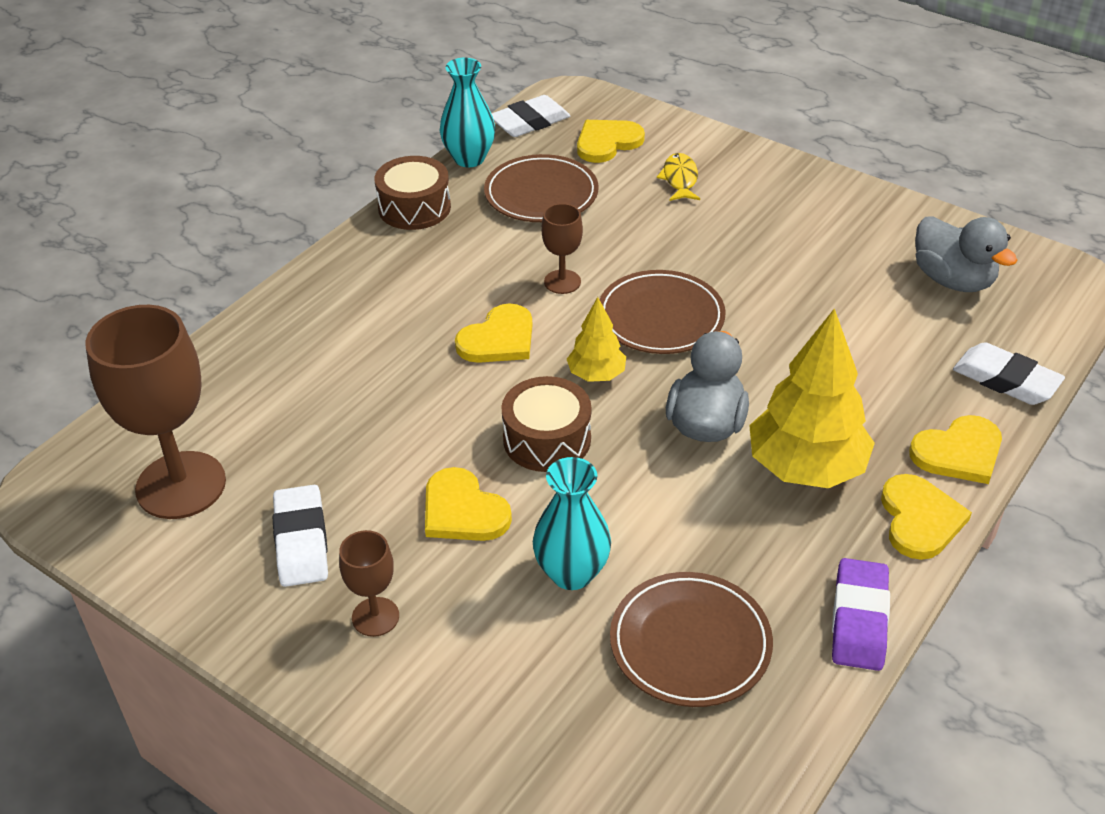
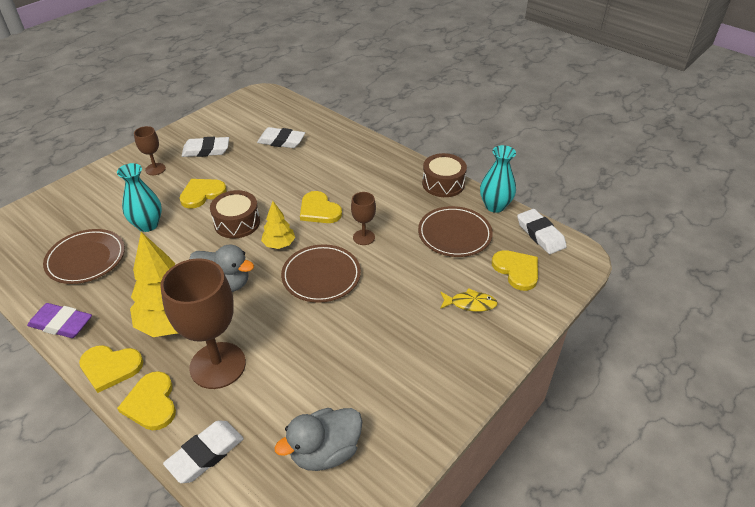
camera: 95 degrees right, 0 degrees up
brown goblet [85,305,226,519] -> brown goblet moved to [160,258,246,389]
none -> white eraser [257,127,305,148]

